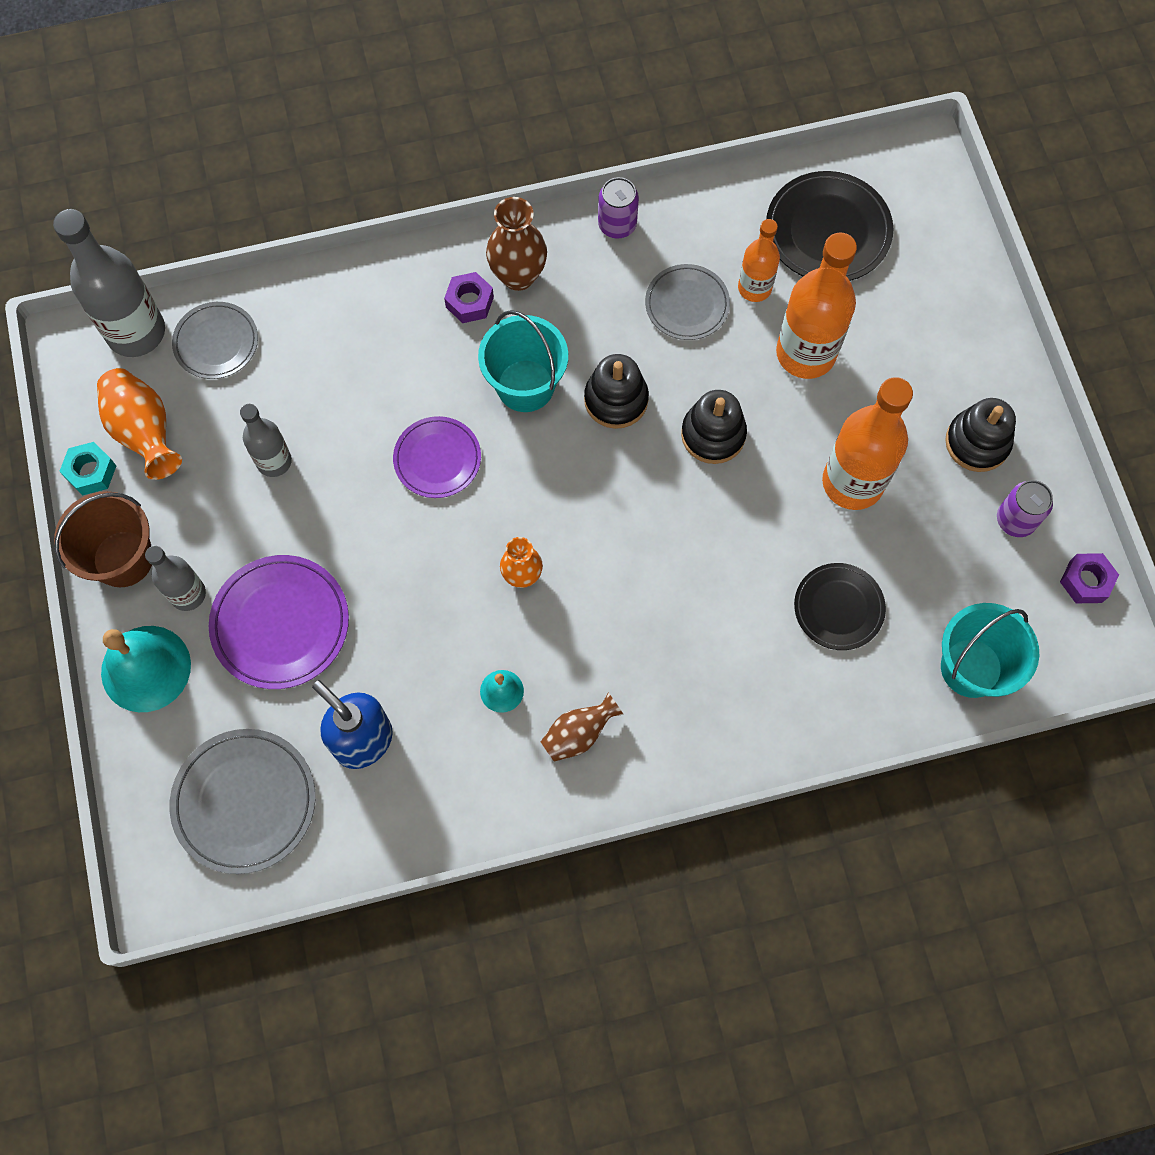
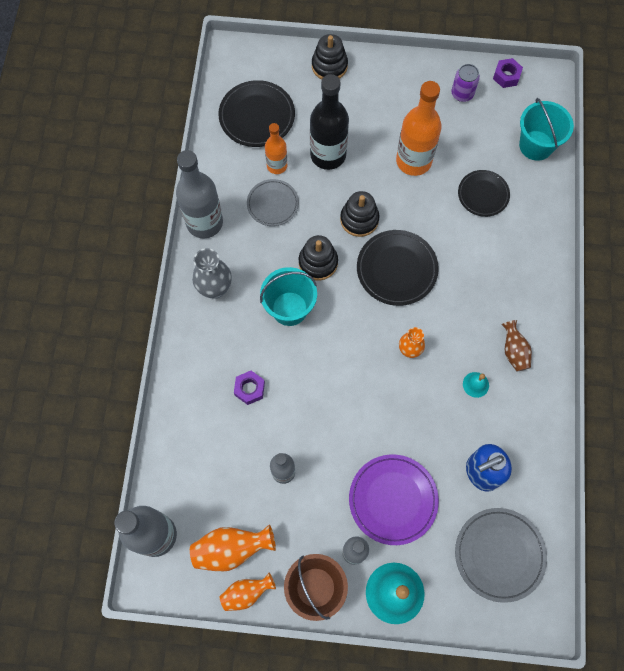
camera: 70 degrees left, 0 degrees up
turquoise nut [59,442,116,495] -> orange vase [220,573,276,611]
grey plate [172,302,258,379] -> none
purple plate [393,416,481,498] -> none
purple nut [444,272,494,323] -> purple nut moved to [234,371,265,405]
brown vase [486,197,547,291] -> grey vase [192,248,232,299]
purple can [598,177,639,238] -> grey bottle [176,150,223,238]
orange bottle [776,232,857,379] -> black bottle [310,74,349,170]
black stacking toy [945,398,1016,472] -> black stacking toy moved to [312,34,348,79]
none -> black plate [357,230,439,306]

